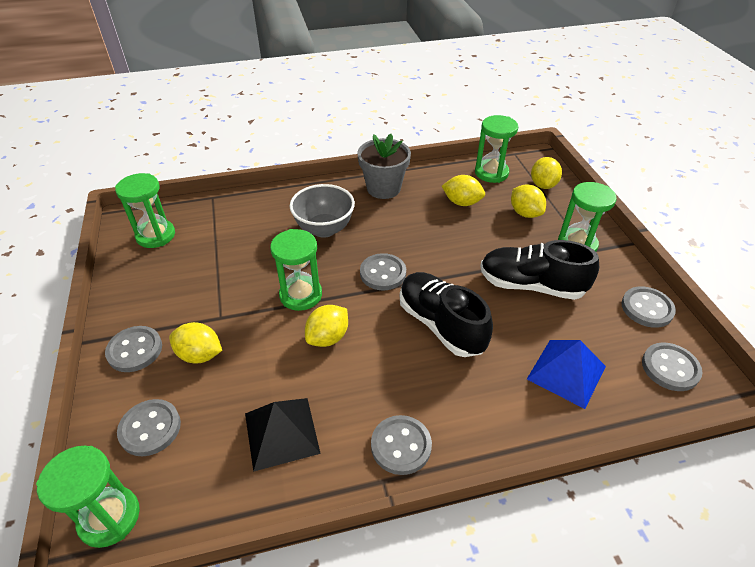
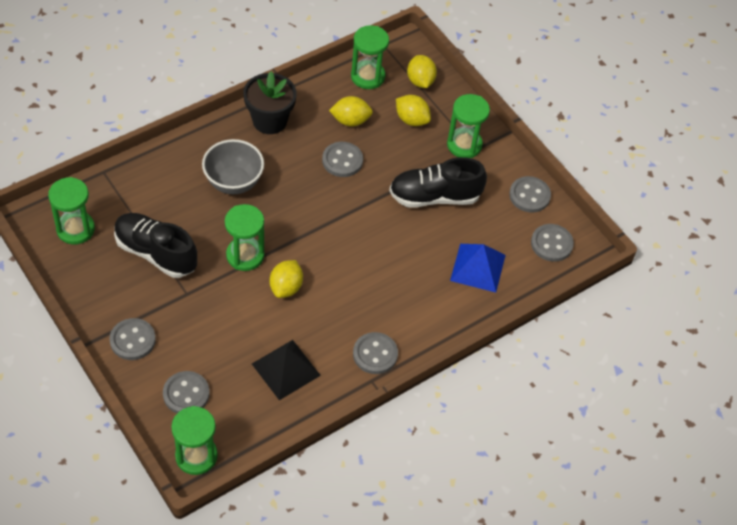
camera: 25 degrees left, 10 degrees up
yellow lemon [169,322,222,364] -> none
grey flower pot [357,134,411,199] -> black flower pot [243,71,297,134]
grey button [360,253,406,290] -> grey button moved to [322,142,363,177]
black shoe [400,272,493,357] -> black shoe moved to [114,213,197,278]

